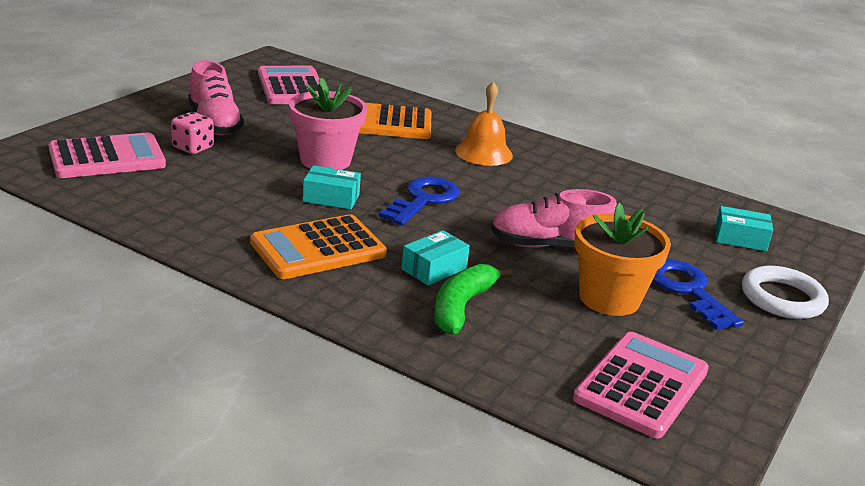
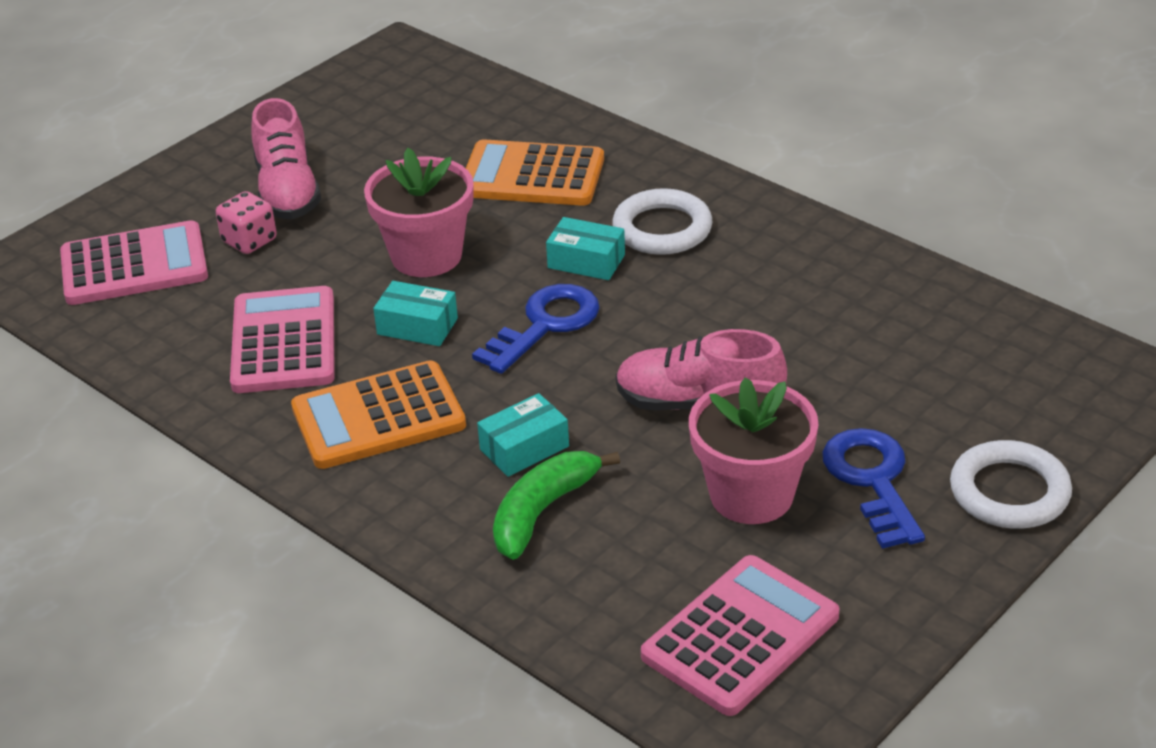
camera: 15 degrees right, 10 degrees up
pink calculator [258,66,320,104] -> pink calculator moved to [230,286,335,393]
orange bell [455,82,513,166] -> white ring [612,188,713,255]
orange flower pot [574,203,671,316] -> pink flower pot [689,377,818,524]
turquoise box [715,206,773,251] -> turquoise box moved to [546,217,625,280]

